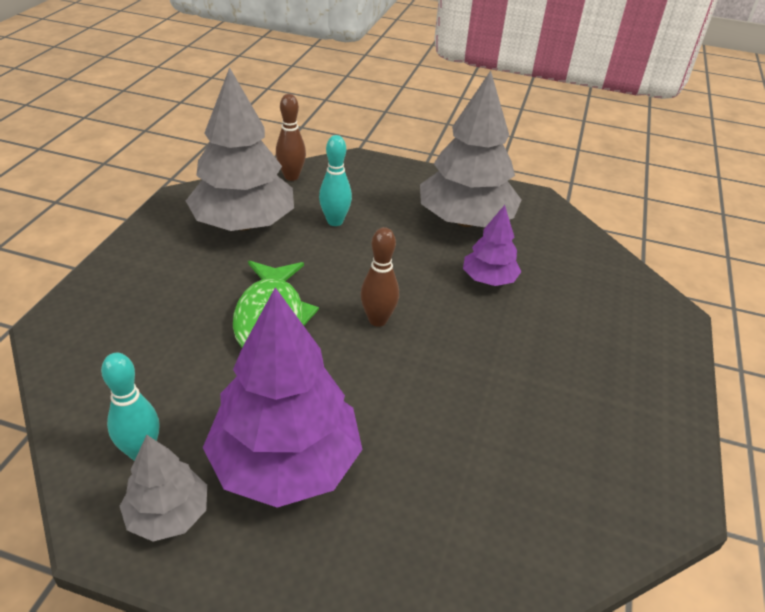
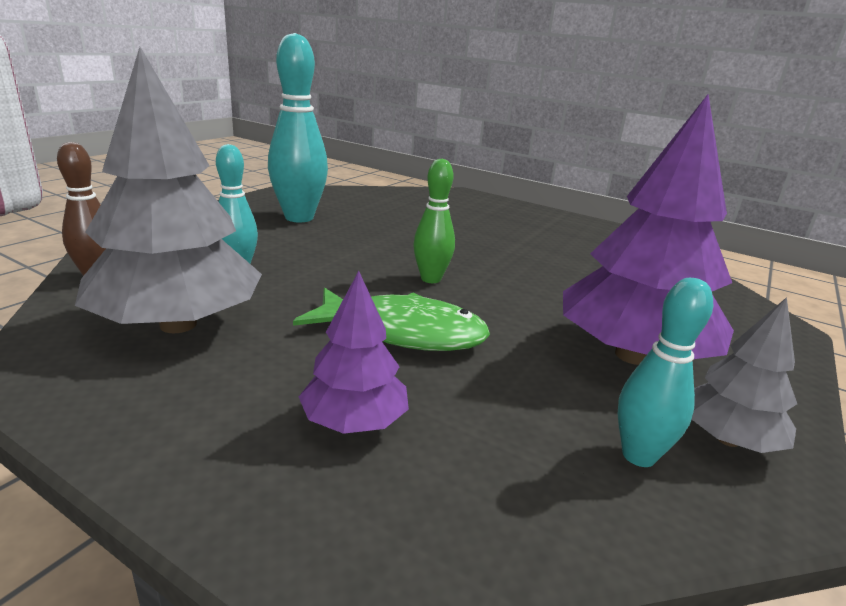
camera: 75 degrees left, 15 degrees down
brown bowling pin [361,227,399,327] -> green bowling pin [413,159,455,283]
grey tree [420,71,522,227] -> turquoise bowling pin [268,33,328,222]
purple tree [463,205,522,286] -> purple tree moved to [299,271,409,434]

